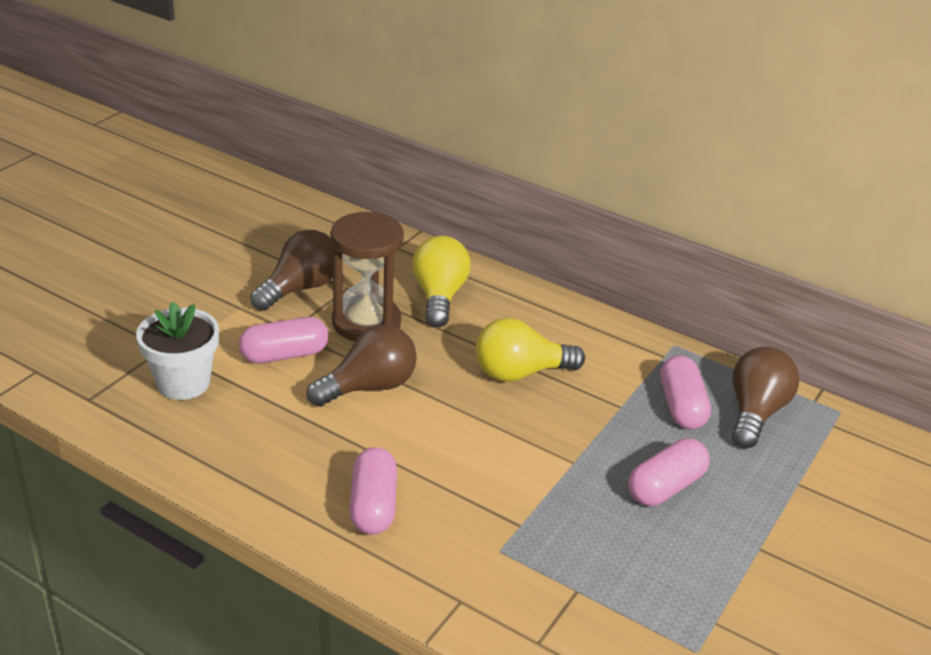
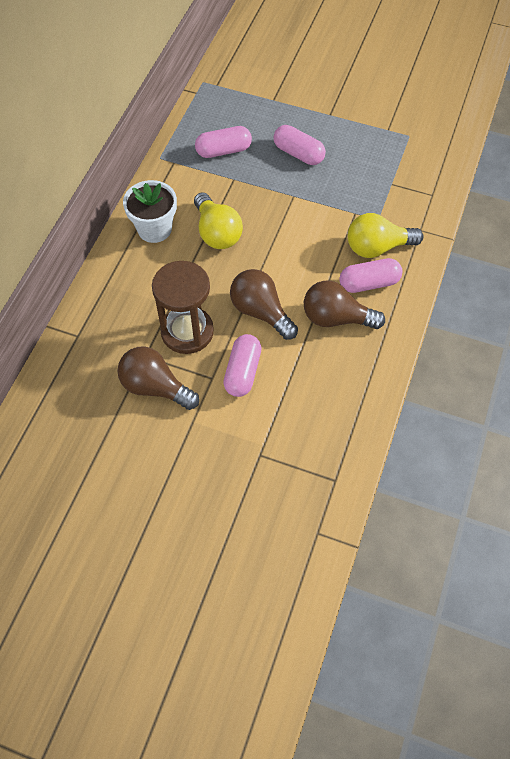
camera: 100 degrees left, 25 degrees up
white flower pot [136,301,219,400] -> white flower pot moved to [123,180,177,243]
pink capsule [239,317,329,364] -> pink capsule turned 45 degrees clockwise [223,334,261,397]
yellow light bulb [412,236,471,327] -> yellow light bulb moved to [348,213,423,258]
brown light bulb [732,347,799,448] -> brown light bulb moved to [304,281,385,329]

